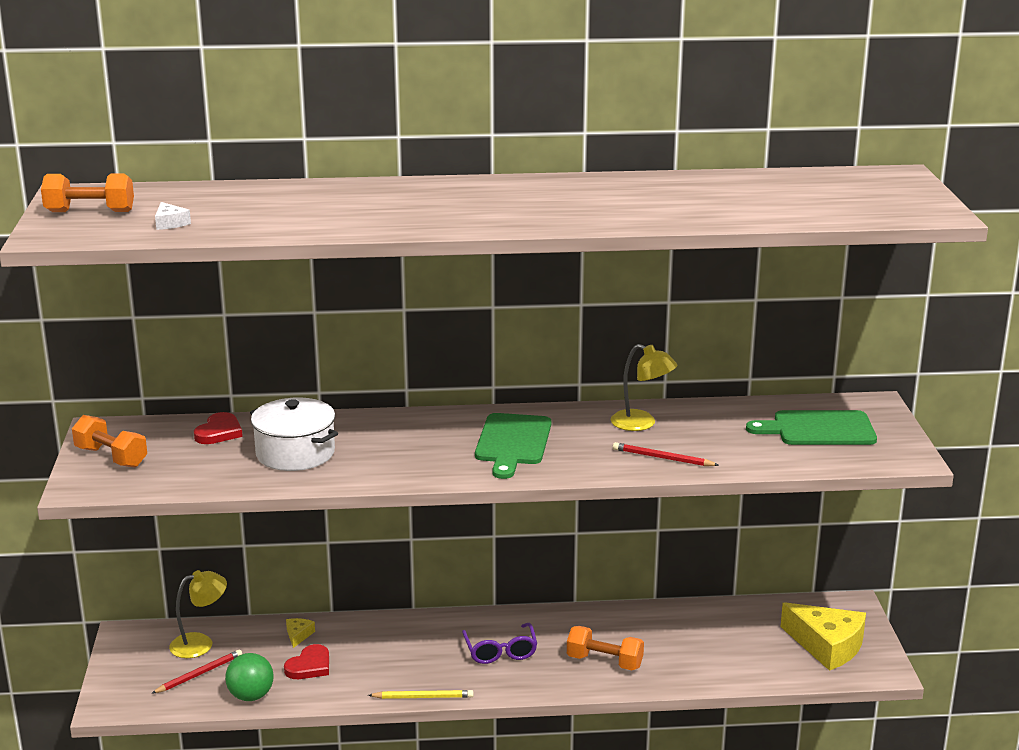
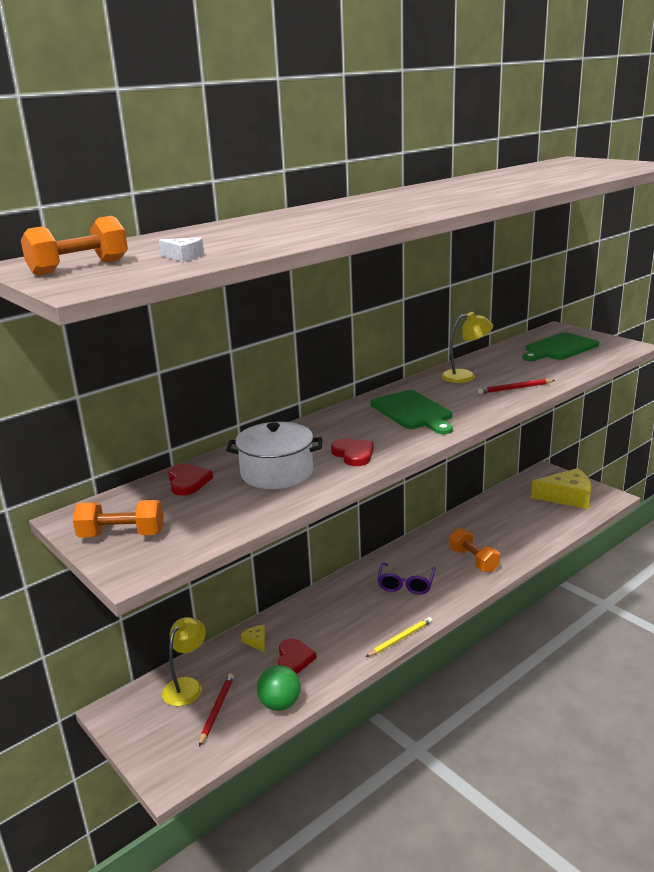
camera: 35 degrees left, 0 degrees up
purple glasses [462,623,537,664] -> purple glasses turned 60 degrees clockwise [377,562,436,594]
orange dumbbell [567,626,644,670] -> orange dumbbell turned 75 degrees clockwise [449,528,500,573]
none -> red heart [331,439,374,466]

